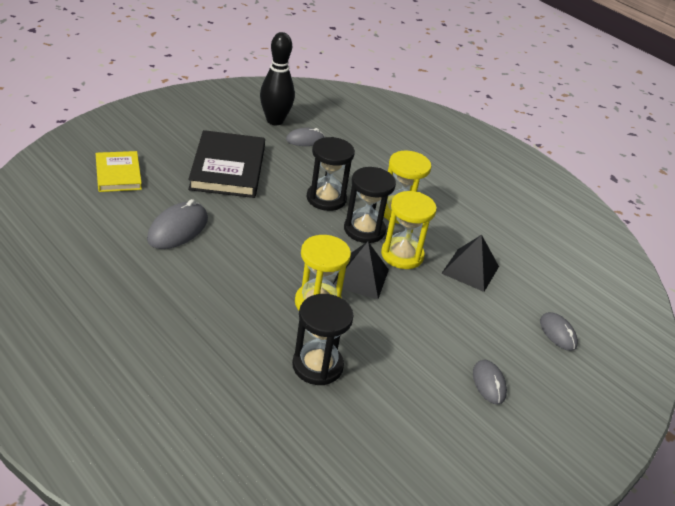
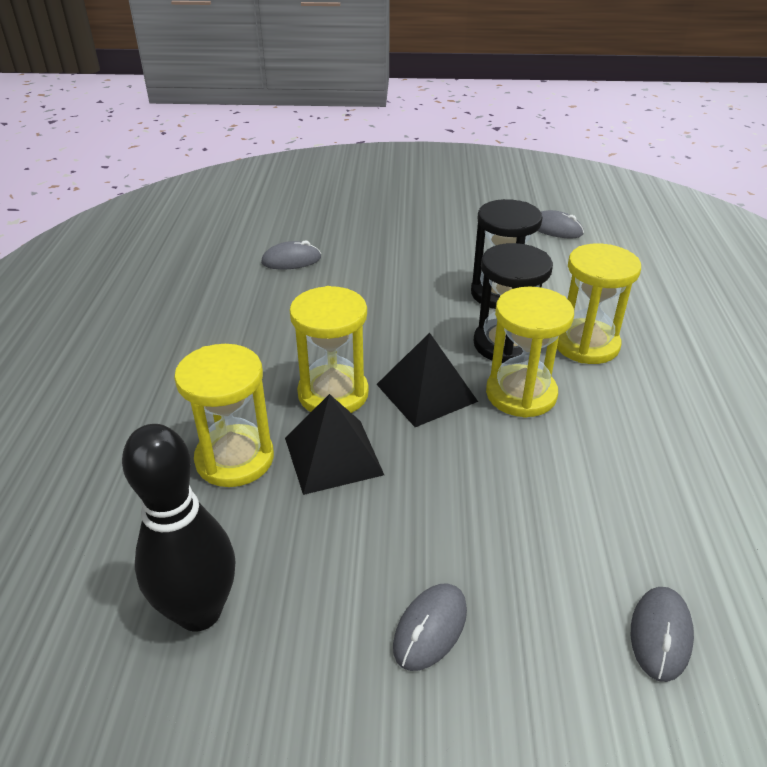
camera: 50 degrees right, 0 degrees up
yellow book [96,151,142,192] -> none
grey mouse [147,199,208,249] -> grey mouse [261,240,321,269], size x0.63
black book [188,130,265,198] -> none
black bowling pin [260,32,295,125] -> black bowling pin moved to [122,424,235,632]
black hourglass [292,294,354,385] -> yellow hourglass [174,344,274,487]
black pyramid [441,235,499,292] -> black pyramid moved to [285,394,384,495]

